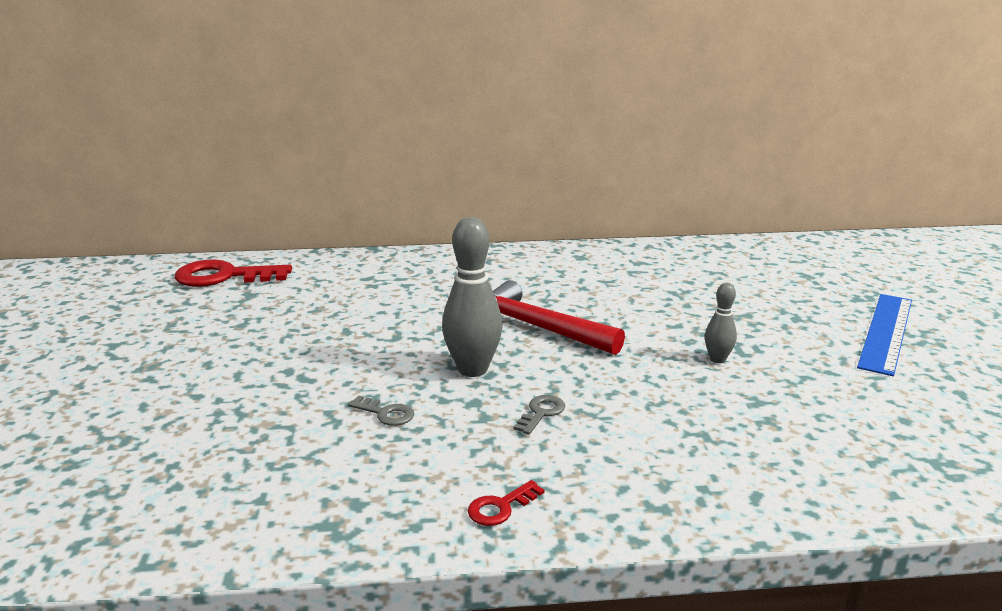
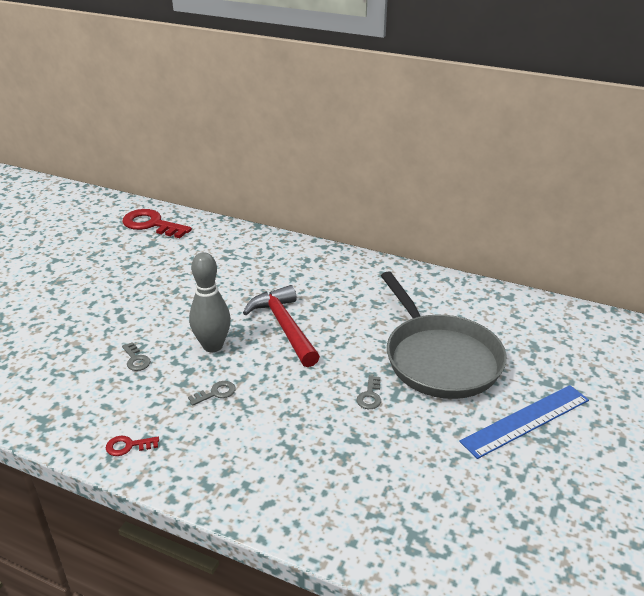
camera: 30 degrees right, 10 degrees up
grey bowling pin [705,283,737,363] -> grey key [356,375,381,409]
none -> grey pan [381,271,507,399]

